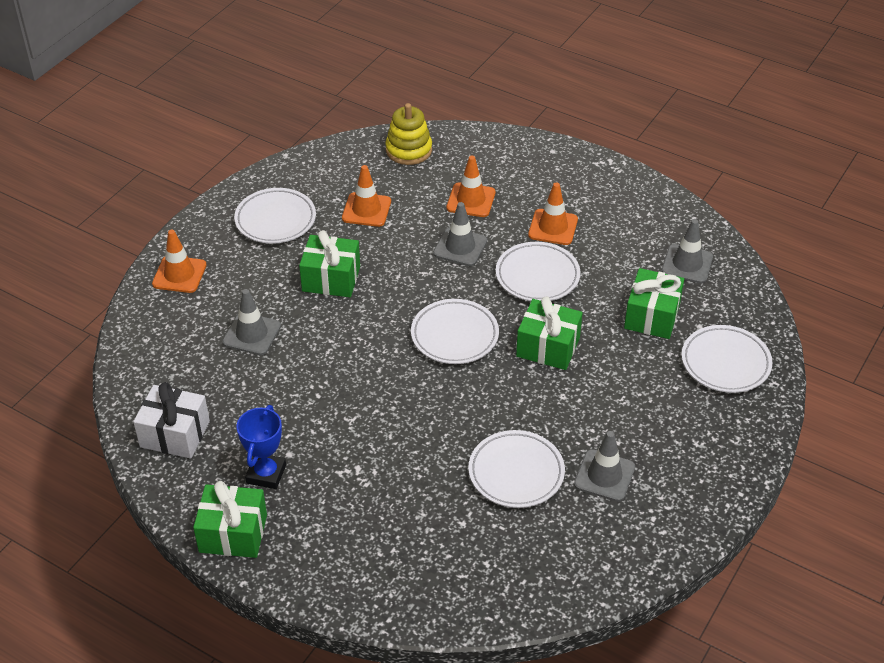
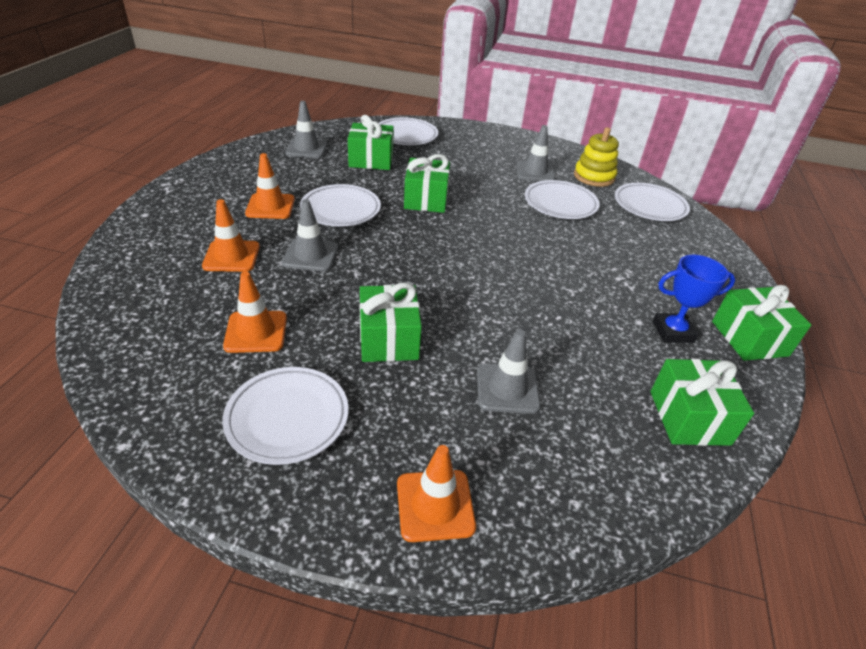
camera: 110 degrees left, 5 degrees down
white gift [133,382,210,458] -> green gift [650,359,754,446]
yellow stacking toy [385,103,432,165] -> yellow stacking toy moved to [574,127,619,187]
white plate [411,299,499,364] -> white plate moved to [615,183,690,221]

